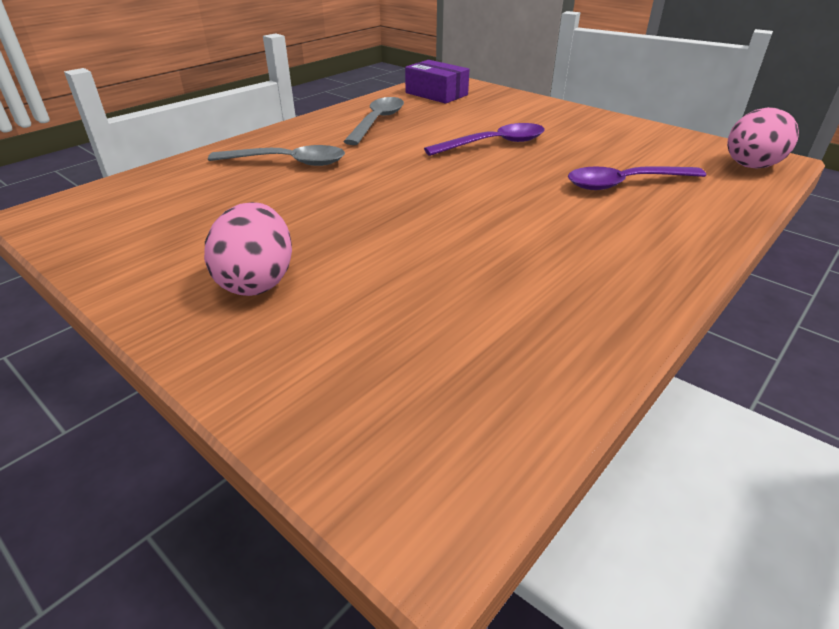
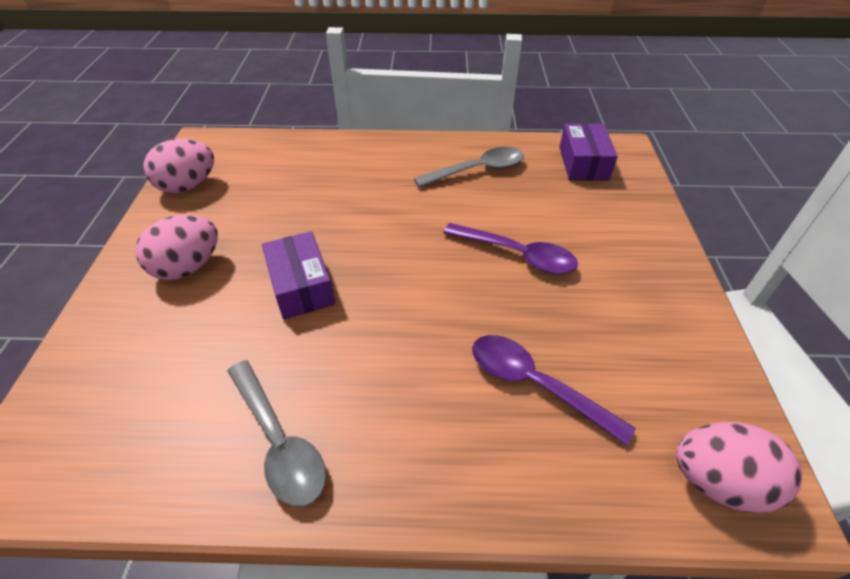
camera: 50 degrees right, 10 degrees up
grey spoon [208,145,345,166] -> grey spoon moved to [228,360,326,507]
none -> pink egg [143,139,214,193]
none -> purple box [262,231,335,319]

